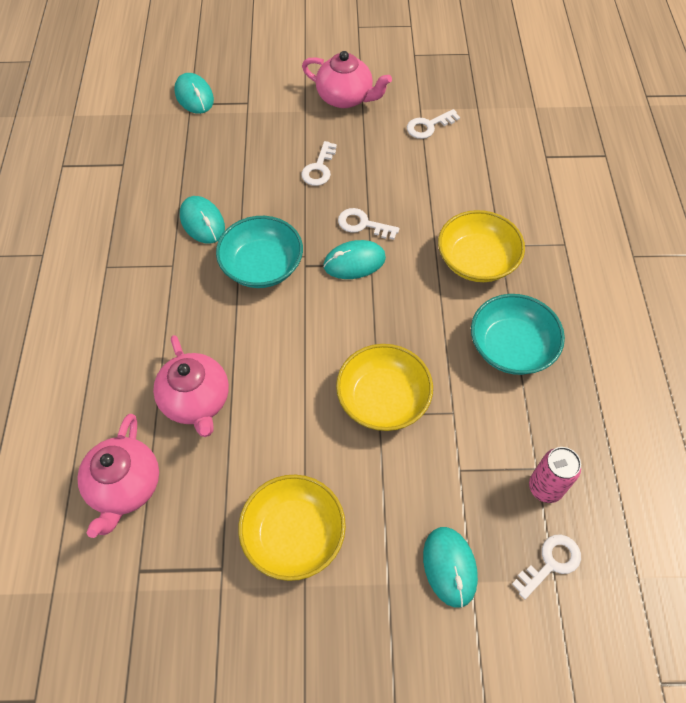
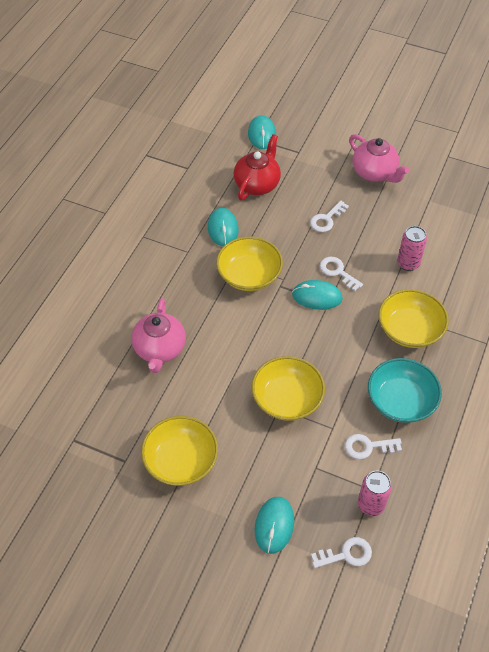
camera: 25 degrees right, 5 degrees down
pink teapot [78,414,159,538] -> none
turquoise bowl [216,216,303,288] -> yellow bowl [216,237,283,291]
white key [407,109,460,139] -> white key moved to [345,434,402,459]
none -> red teapot [234,134,281,200]
none -> pink can [397,226,427,271]

